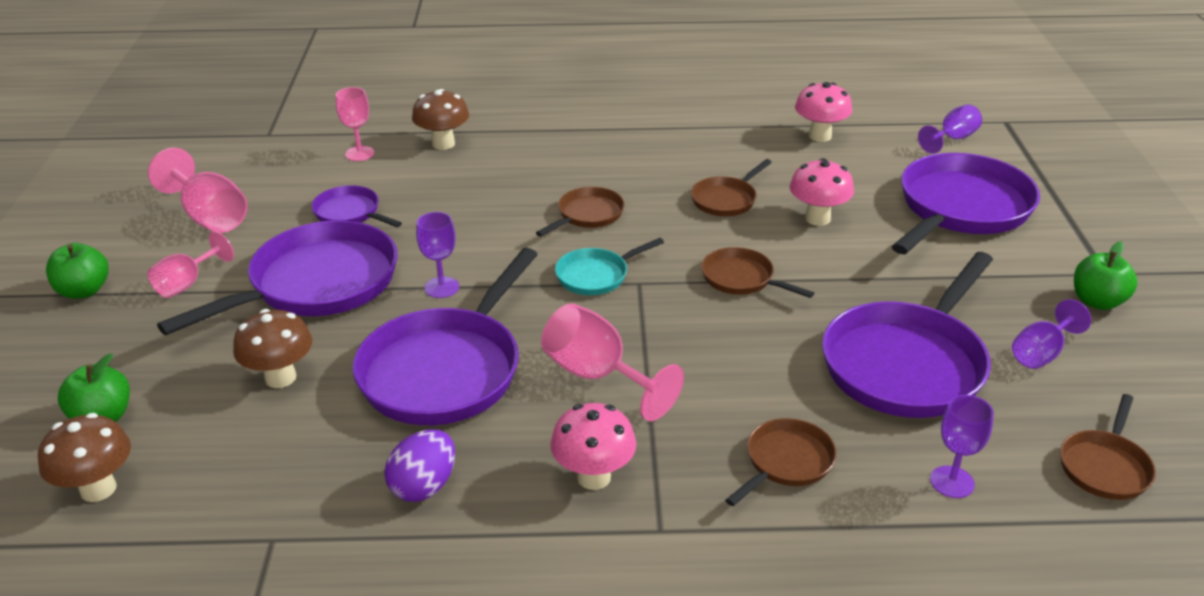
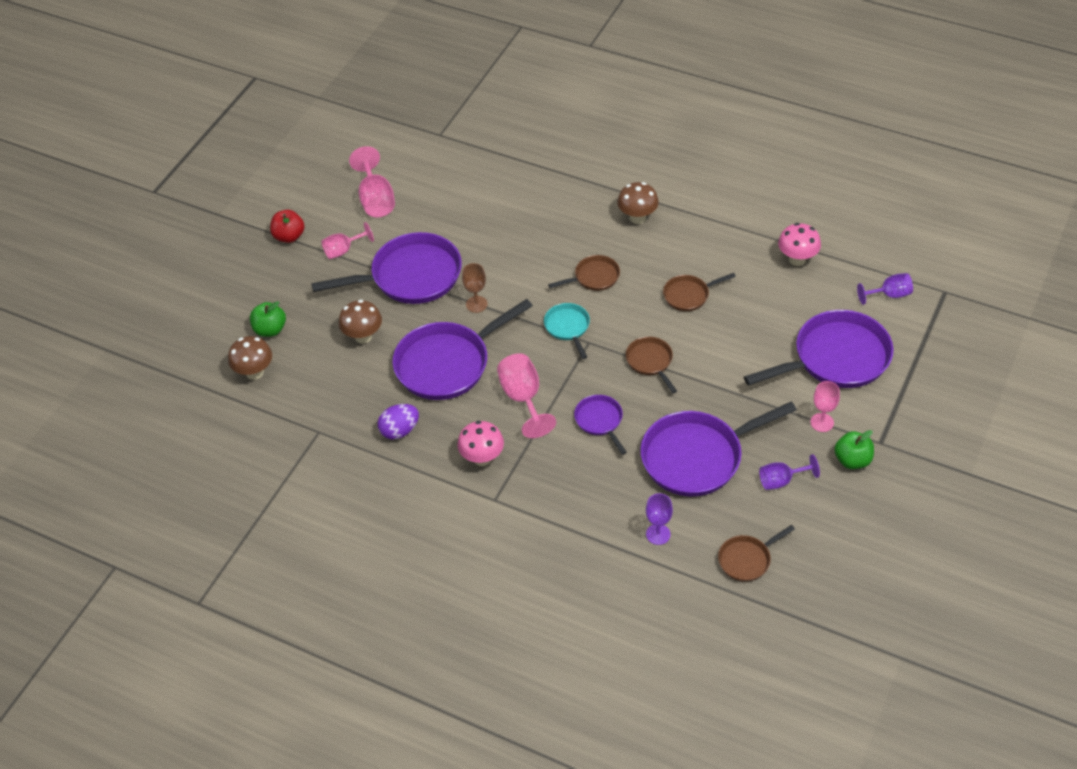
camera: 30 degrees right, 15 degrees up
green apple [46,243,109,299] -> red apple [270,210,305,243]
purple pan [311,185,402,227] -> purple pan moved to [574,395,627,455]
pink goblet [336,87,375,161] -> pink goblet moved to [810,381,840,432]
brown mushroom [412,89,469,150] -> brown mushroom moved to [617,182,659,224]
purple goblet [416,212,459,298] -> brown goblet [462,263,488,313]
turquoise pan [555,238,664,295] -> turquoise pan turned 75 degrees clockwise [544,303,590,359]
brown pan [725,418,837,506] -> none
pink mushroom [790,158,854,226] -> none

